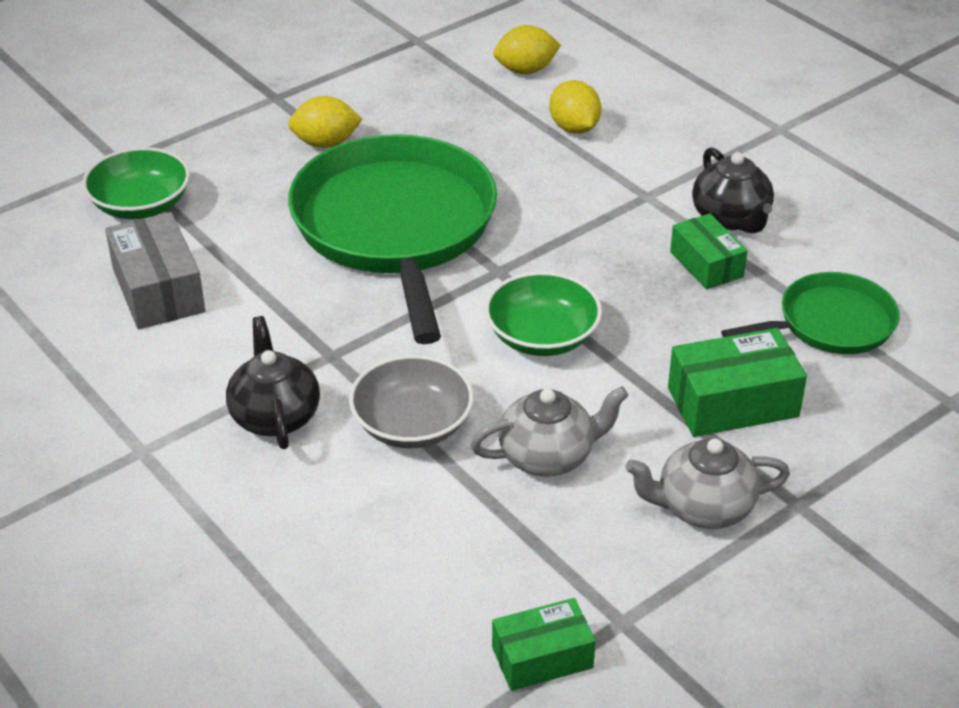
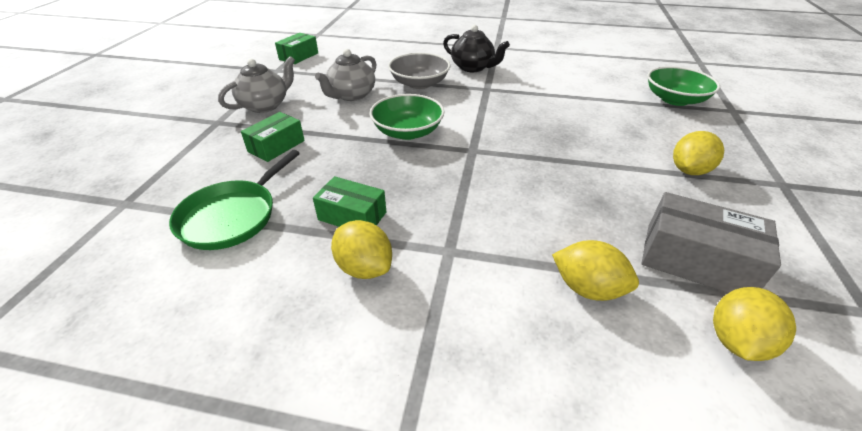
camera: 140 degrees right, 0 degrees up
grey box [105,212,205,329] -> grey box moved to [642,192,781,293]
green pan [288,134,497,344] -> none
green box [668,328,807,437] -> green box [241,112,305,162], size x0.66
black teapot [692,147,774,233] -> yellow lemon [331,220,392,279]

